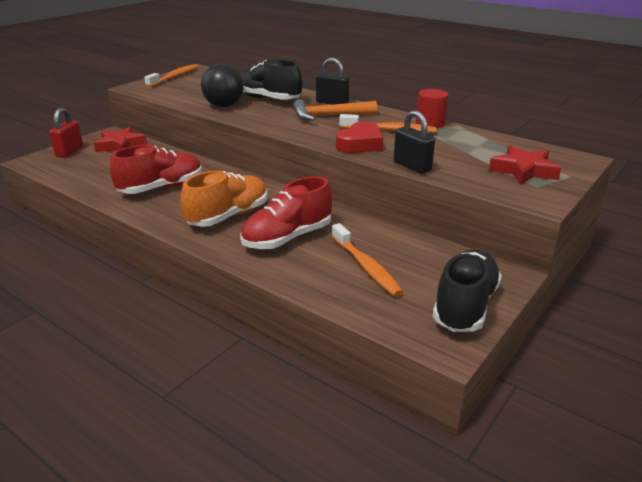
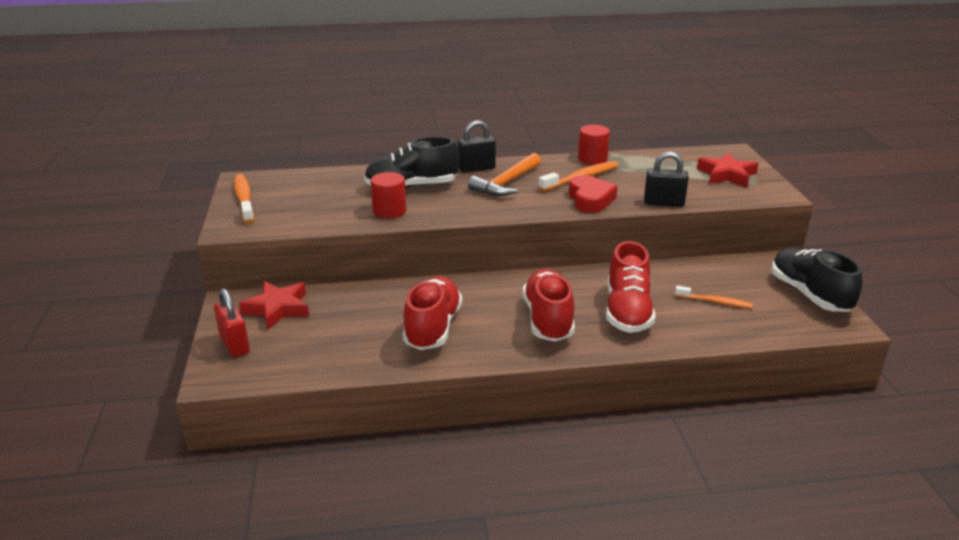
camera: 45 degrees left, 0 degrees up
orange shoe [181,171,268,227] -> red shoe [523,269,575,342]
black ball [201,64,244,107] -> red cylinder [371,172,406,218]
orange toothbrush [332,223,403,297] -> orange toothbrush [675,286,753,308], size x0.66

